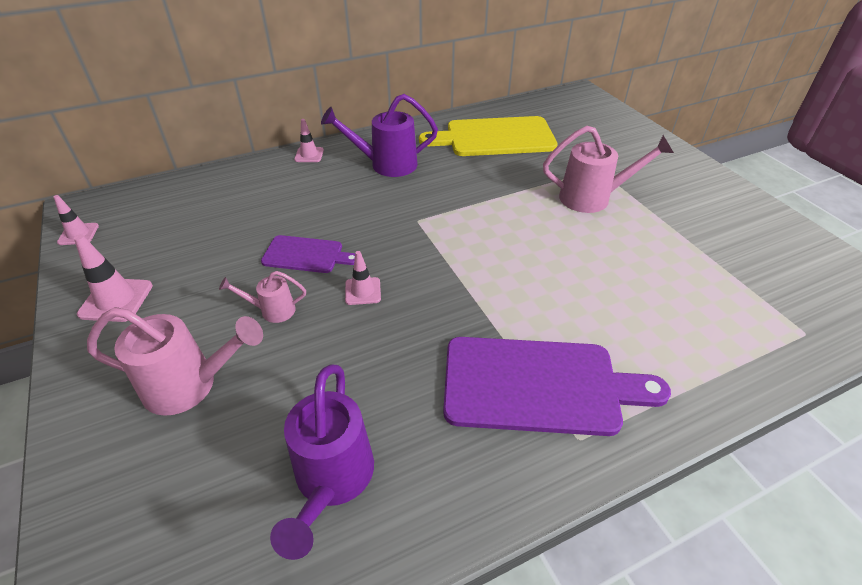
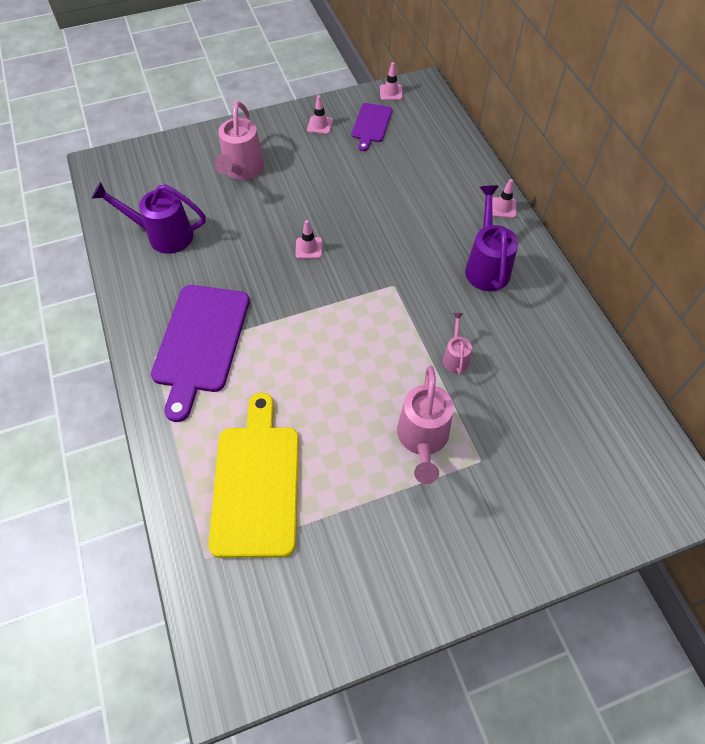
camera: 95 degrees right, 15 degrees up
pink traffic cone [74,234,153,322] -> pink traffic cone [307,95,333,134], size x0.64
pink watering can [219,271,306,323] -> pink watering can moved to [443,313,472,375]
purple cutting board [261,235,355,273] -> purple cutting board moved to [352,103,392,151]
yellow cutting board [419,116,558,156] -> yellow cutting board moved to [209,393,299,558]

